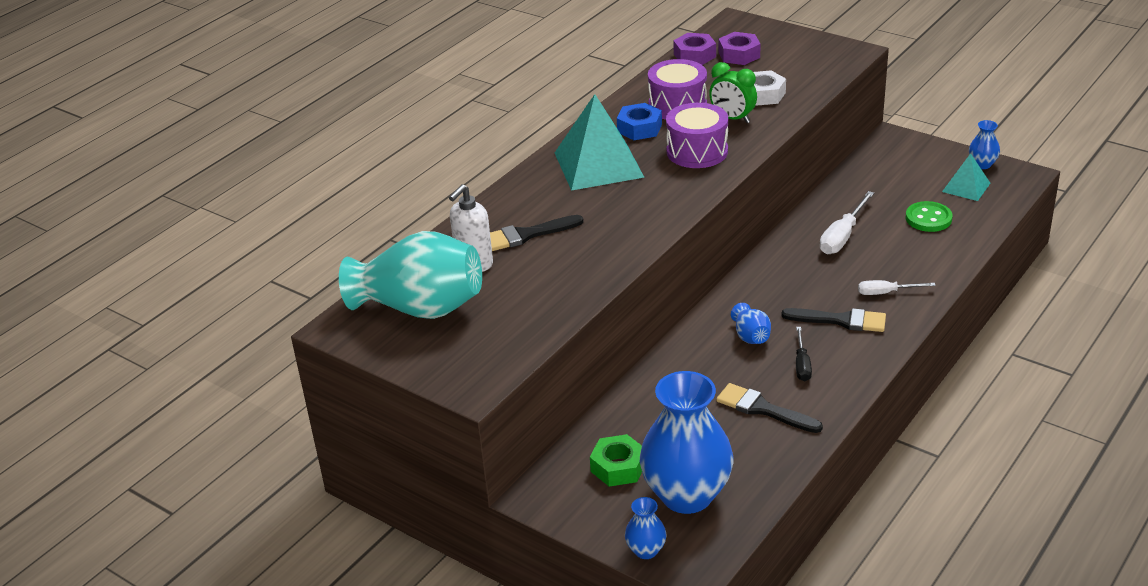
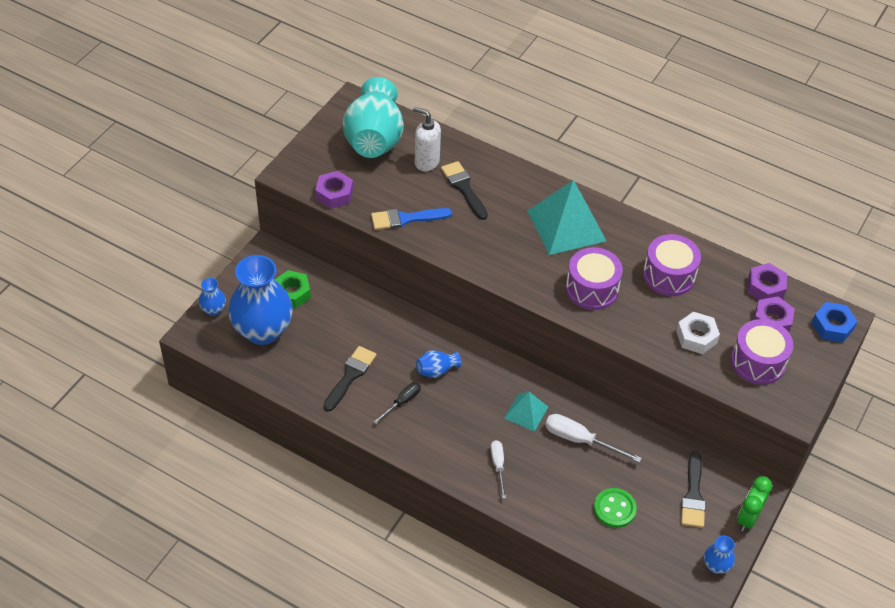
camera: 80 degrees right, 15 degrees up
blue nut [617,103,662,140] -> blue nut moved to [812,302,858,343]
green clock [709,62,757,123] -> green clock moved to [737,476,772,532]
black brush [782,308,886,332] -> black brush moved to [681,451,706,528]
black screwdriver [796,327,812,381] -> black screwdriver turned 135 degrees clockwise [373,382,421,424]
turquoise pyramid [942,153,990,201] -> turquoise pyramid moved to [504,392,548,432]
none -> purple nut [315,171,353,209]
none -> blue brush [371,208,452,230]
none -> purple drum [731,319,794,385]

